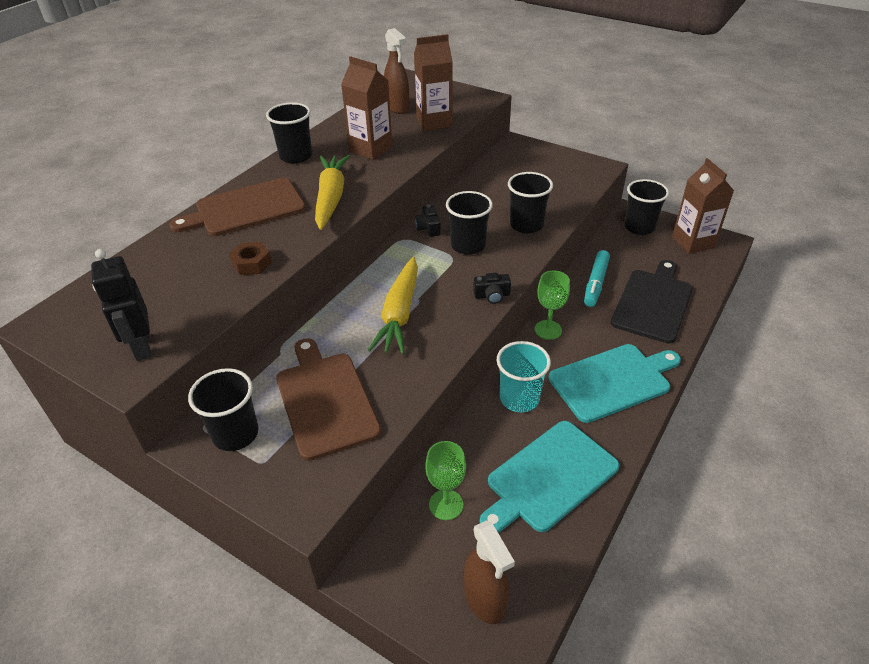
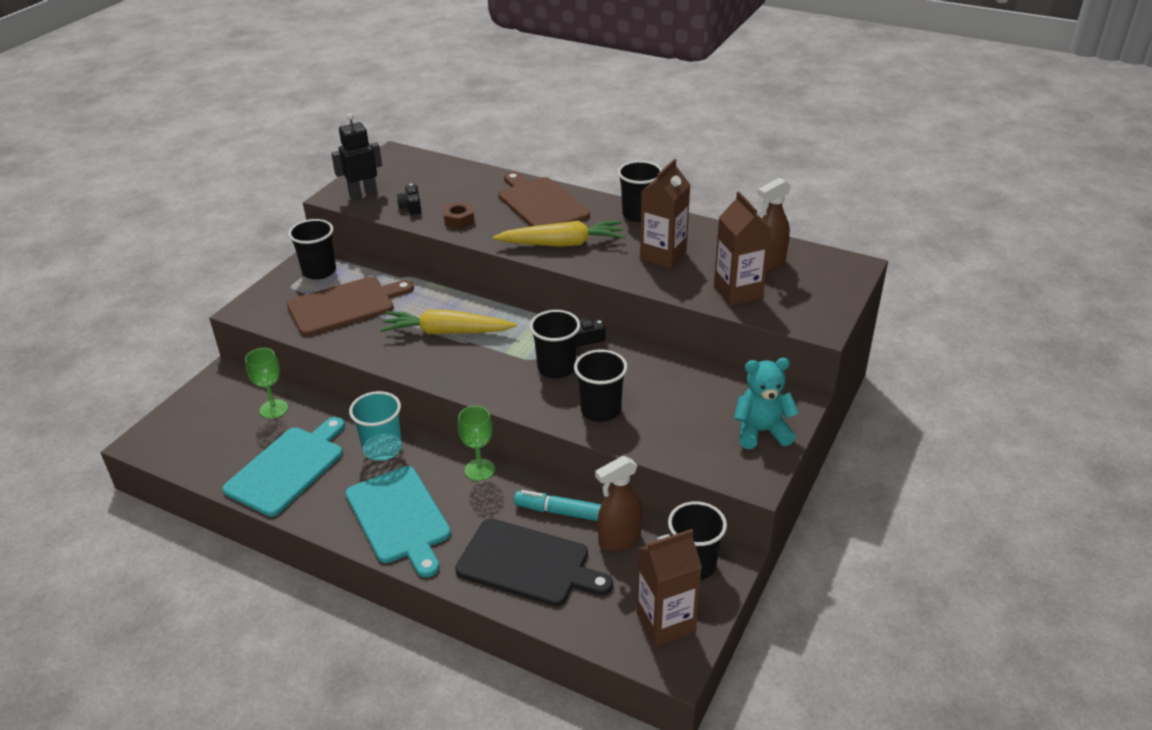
camera: 85 degrees right, 5 degrees down
brown spray bottle [464,521,515,624] -> brown spray bottle moved to [595,456,642,551]
black camera [473,273,511,304] -> black camera moved to [397,184,421,215]
turquoise cutting board [480,421,619,533] -> turquoise cutting board turned 75 degrees clockwise [222,417,345,517]
none -> turquoise teddy bear [734,358,799,449]

